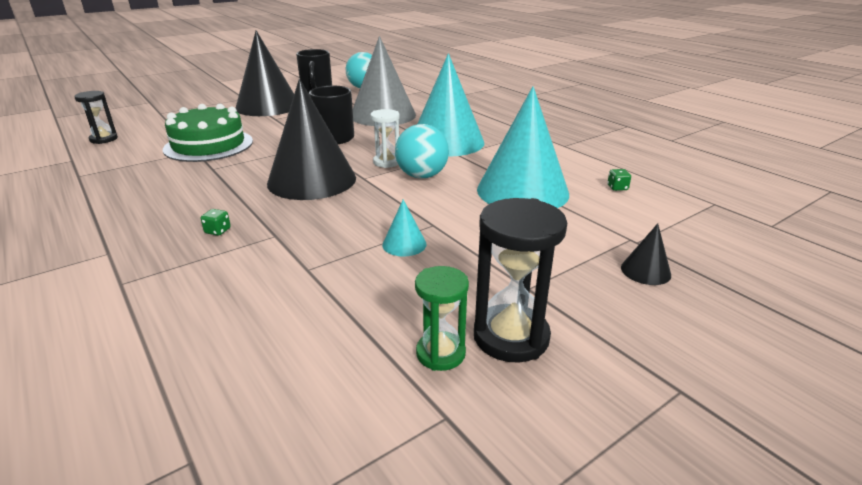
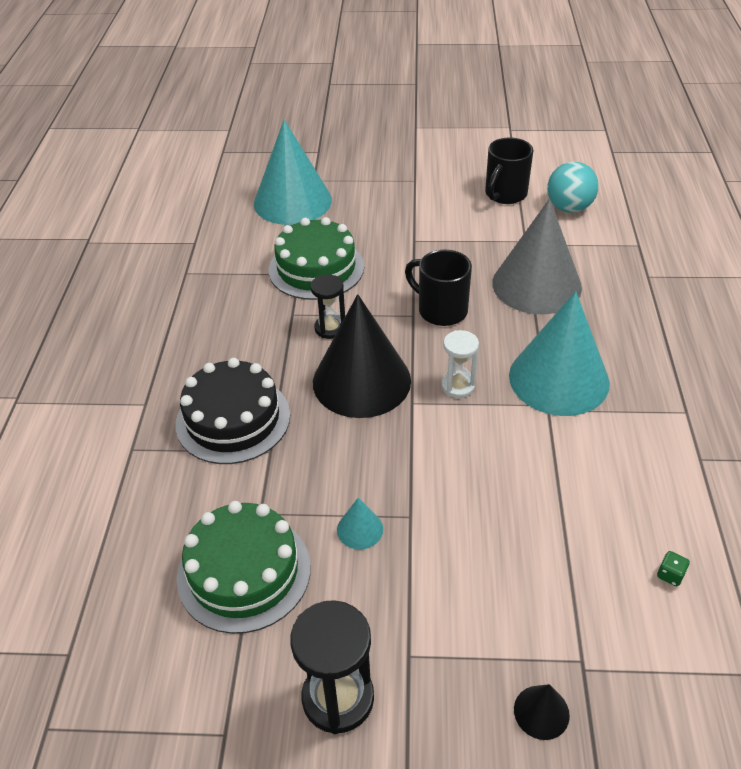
camera: 40 degrees right, 15 degrees up
black hourglass [74,91,118,144] -> black hourglass moved to [311,274,345,339]
green dice [201,209,231,236] -> black cake [175,358,290,464]
black cone [236,30,294,116] -> none
turquoise ball [395,124,449,179] -> none
green hourglass [415,266,469,371] -> none
turquoise cone [477,86,569,208] -> turquoise cone moved to [254,120,332,225]
none -> green cake [177,501,311,634]

